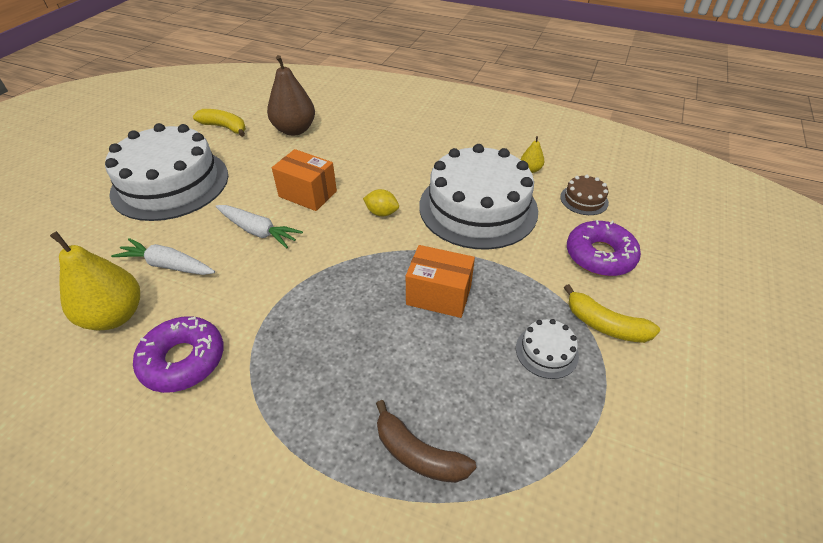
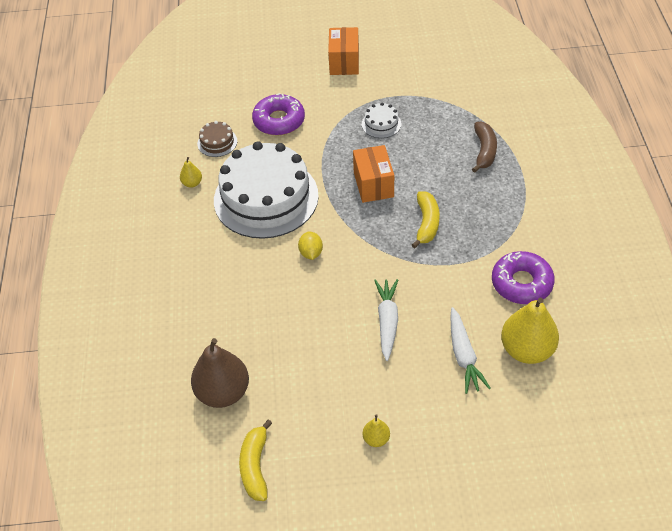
camera: 115 degrees left, 5 degrees up
white cake [105,123,228,221] -> yellow pear [363,414,390,447]
orange box [272,149,337,211] -> orange box moved to [328,27,359,75]
yellow banana [564,284,660,343] -> yellow banana moved to [412,191,440,248]

